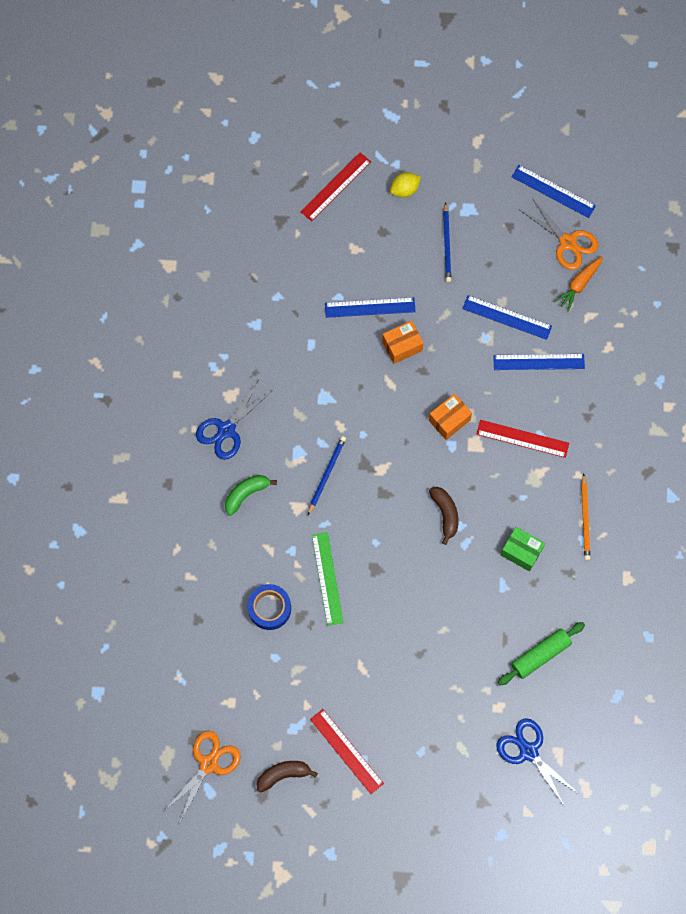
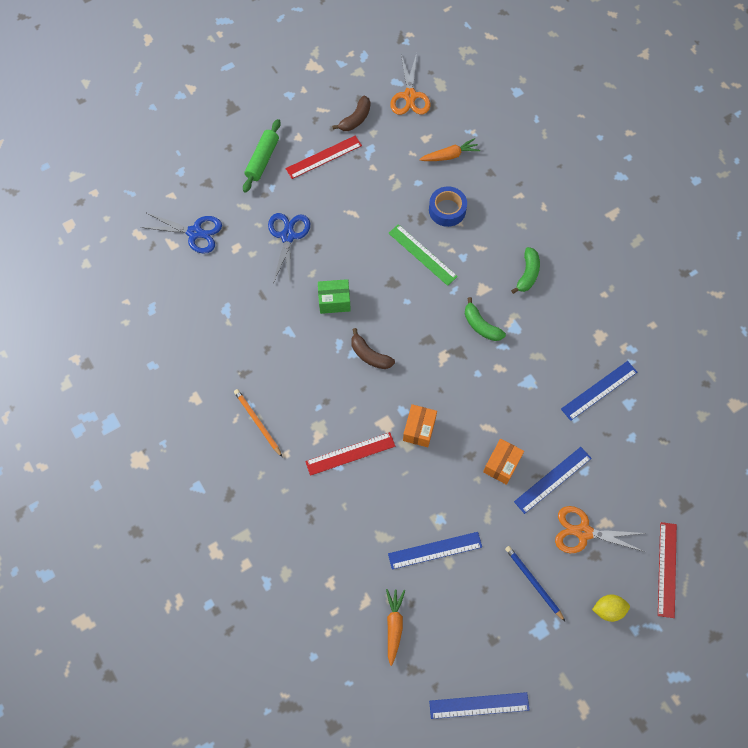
camera: 145 degrees right, 5 degrees down
blue scissors [196,381,273,460] -> blue scissors moved to [268,213,310,283]
blue pencil [308,436,346,515] -> green banana [465,297,506,341]
red ruler [310,709,384,794] -> red ruler turned 45 degrees counterclockwise [285,136,362,179]
yellow lemon [390,172,421,198] -> yellow lemon turned 60 degrees clockwise [592,594,630,622]
blue ruler [493,354,585,370] -> blue ruler moved to [561,361,637,421]
green rolling pin [498,622,585,686] -> green rolling pin moved to [243,119,281,193]
green box [501,527,545,571] -> green box moved to [318,279,351,314]
orange scissors [520,197,599,270] -> orange scissors moved to [555,506,646,553]
none -> orange carrot [419,138,480,161]

